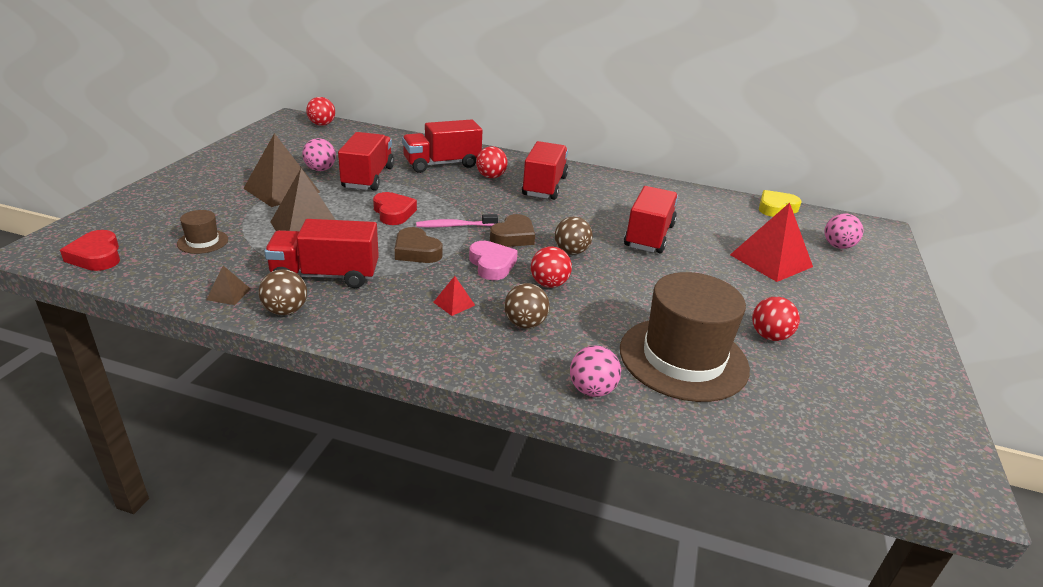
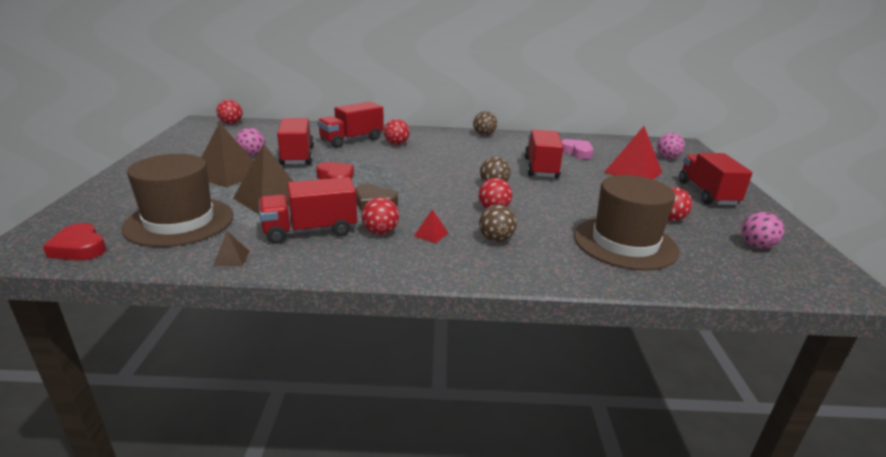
camera: 15 degrees left, 5 degrees down
brown hat [177,210,228,254] -> brown hat [121,154,234,247], size x2.30
brown ball [259,269,307,315] -> brown ball moved to [473,111,497,136]
pink toothbrush [416,214,498,228] -> none
pink heart [469,241,518,280] -> pink heart moved to [562,139,593,159]
brown heart [490,214,535,247] -> none
red truck [522,141,568,200] -> red truck moved to [679,153,753,205]
pink ball [570,346,621,397] -> pink ball moved to [741,212,784,249]
yellow heart [759,190,802,217] -> none
none -> red ball [361,197,399,235]

